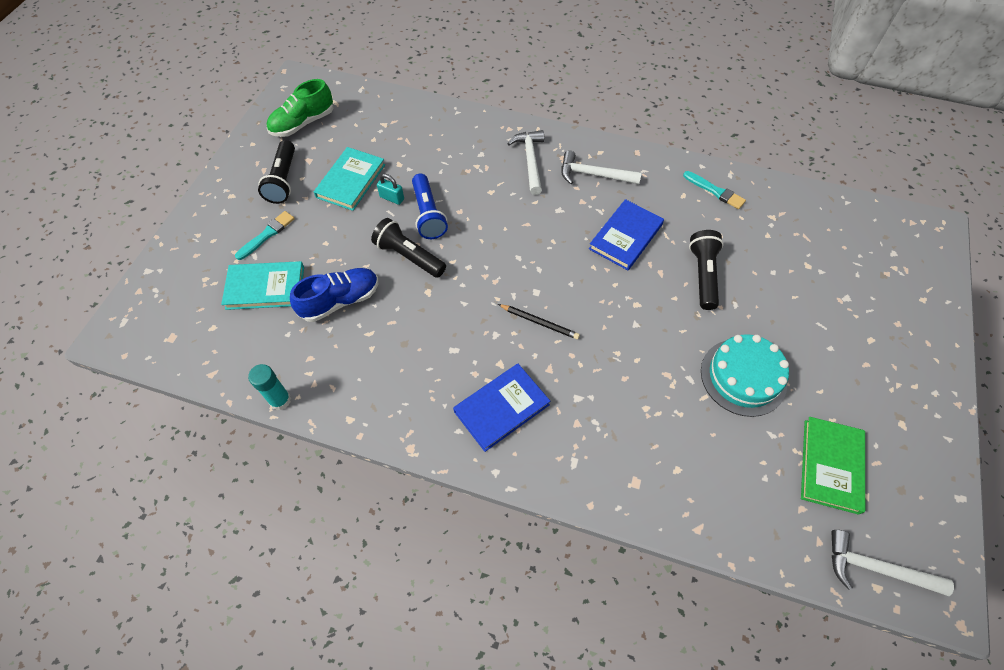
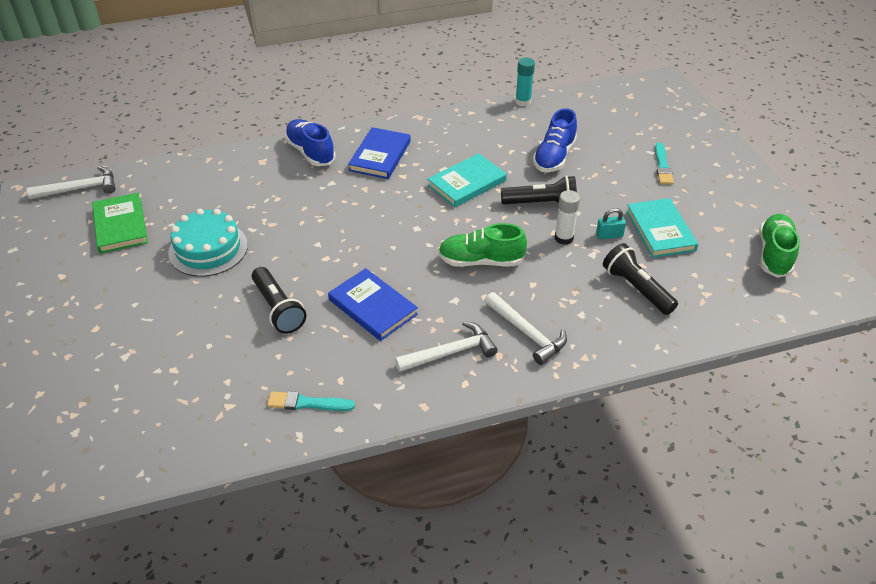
camera: 145 degrees right, 15 degrees down
turquoise book [221,261,304,310] -> turquoise book moved to [427,153,507,207]
black flashlight [258,140,295,204] -> black flashlight moved to [603,243,678,315]
blue flashlight [412,174,448,239] -> white glue stick [555,190,580,245]
black pencil [498,304,580,339] -> none
blue book [589,199,664,270] -> blue book turned 45 degrees counterclockwise [328,268,418,341]
none -> blue shoe [285,119,336,166]
none -> green shoe [438,223,527,267]

